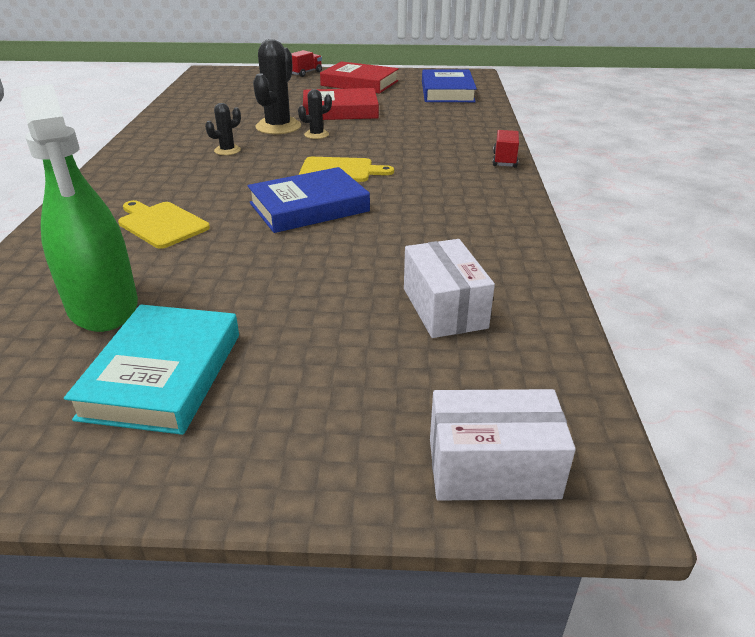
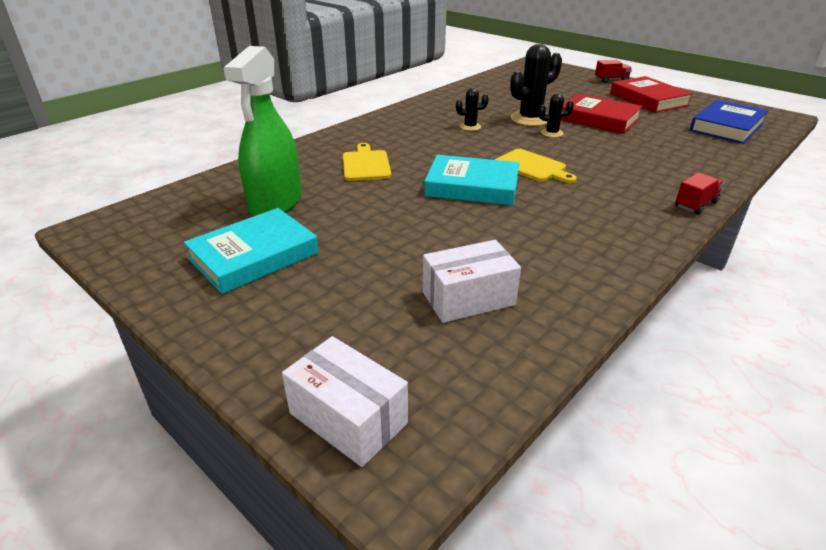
camera: 40 degrees right, 0 degrees up
blue book [247,167,370,233] -> turquoise book [424,155,520,205]
white box [404,239,495,338] -> white box turned 45 degrees clockwise [423,240,521,323]

